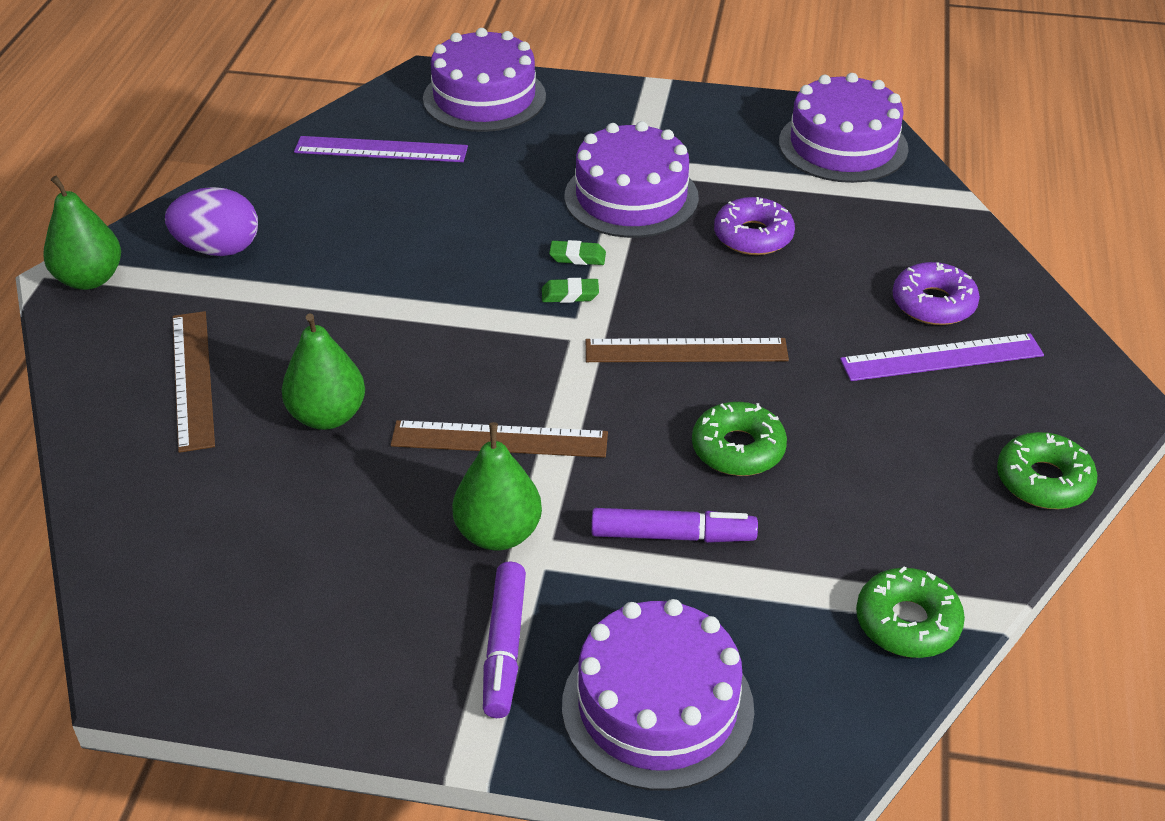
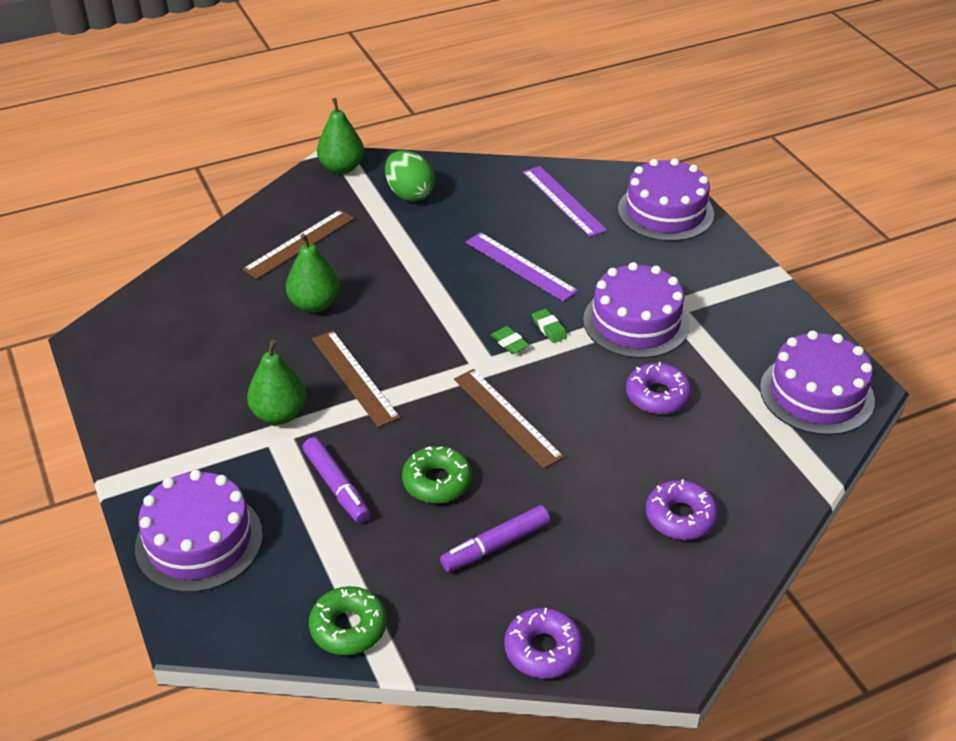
camera: 55 degrees right, 0 degrees up
purple egg [165,187,258,256] -> green egg [385,151,435,202]
purple marker [483,561,526,718] -> purple marker moved to [440,505,550,572]
purple ruler [840,333,1044,381] -> purple ruler moved to [466,232,578,302]
green donut [997,432,1097,509] -> purple donut [504,608,583,679]

